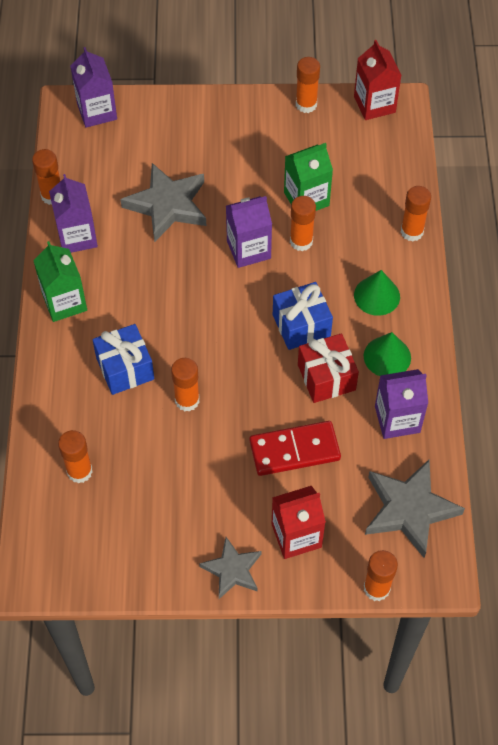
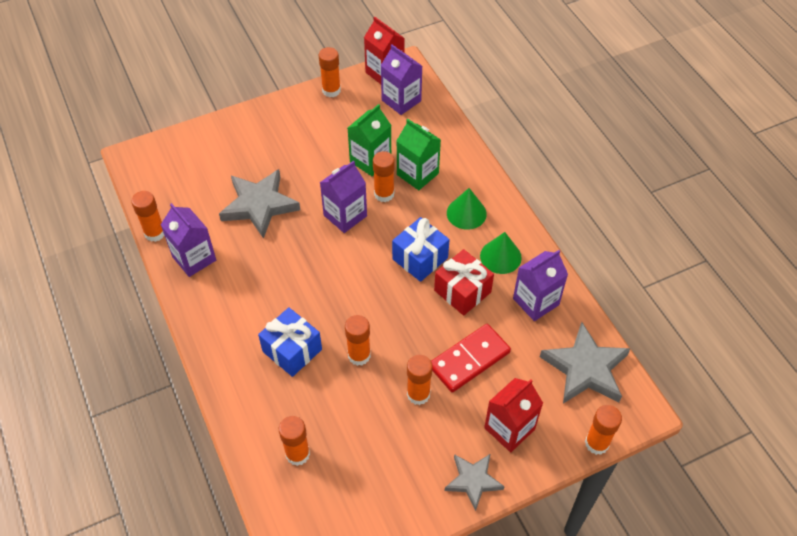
camera: 25 degrees left, 5 degrees down
green carton [33,241,87,322] -> green carton moved to [397,119,441,190]
purple carton [70,47,117,128] -> purple carton moved to [381,44,422,115]
orange glue stick [401,186,431,241] -> orange glue stick moved to [407,355,433,405]

